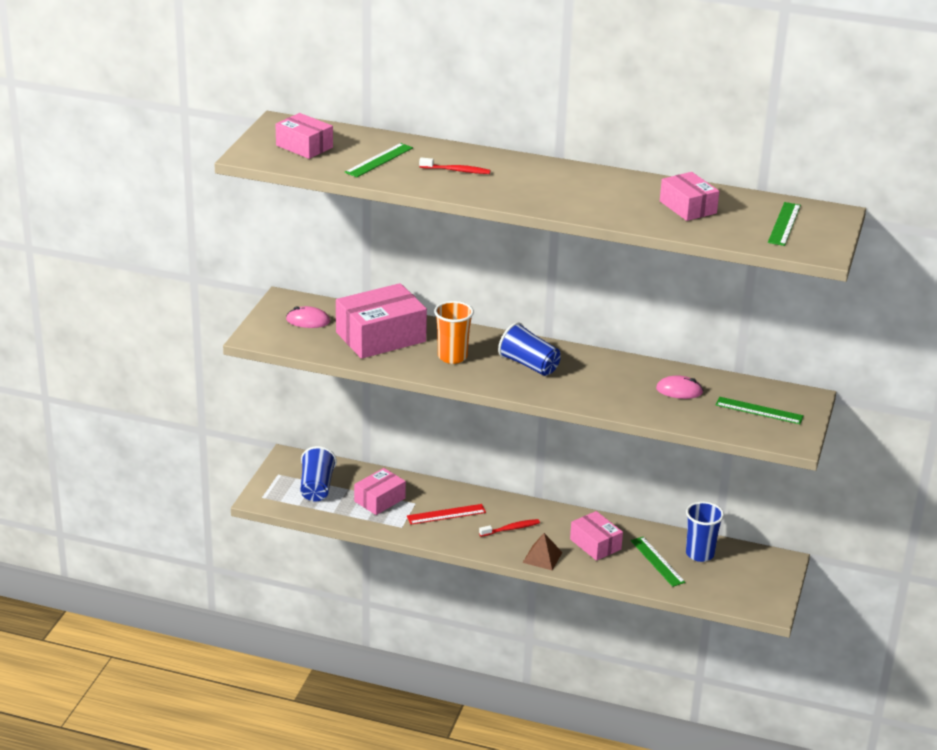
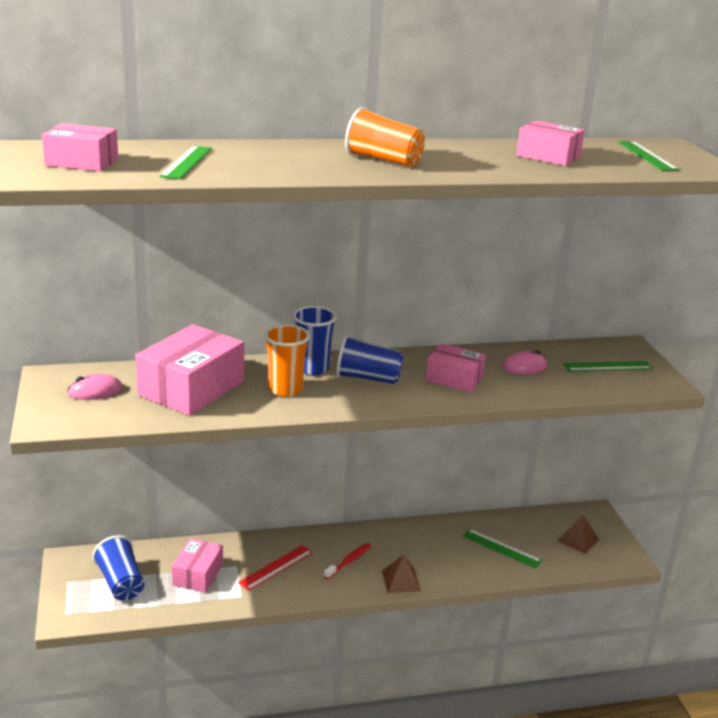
camera: 30 degrees left, 5 degrees down
red toothbrush [419,157,491,174] -> none
pink box [570,511,623,561] -> pink box moved to [426,343,486,392]
blue cup [686,501,724,562] -> blue cup moved to [293,306,337,375]
none -> orange cup [345,107,425,167]
none -> brown pyramid [557,515,599,554]

